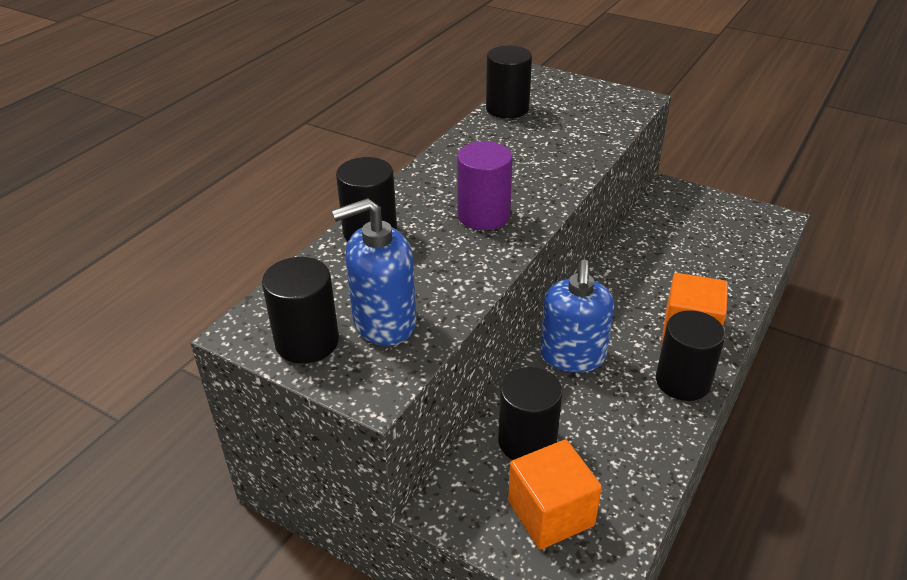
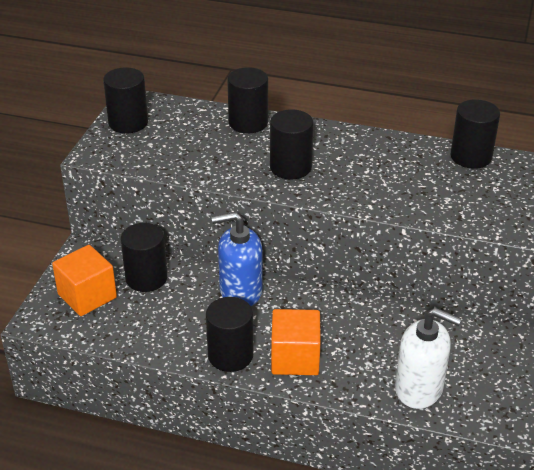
camera: 75 degrees right, 0 degrees up
blue soap dispenser [332,198,417,346] -> none
purple cylinder [457,141,513,230] -> black cylinder [270,109,314,180]
none -> white soap dispenser [395,308,461,409]

